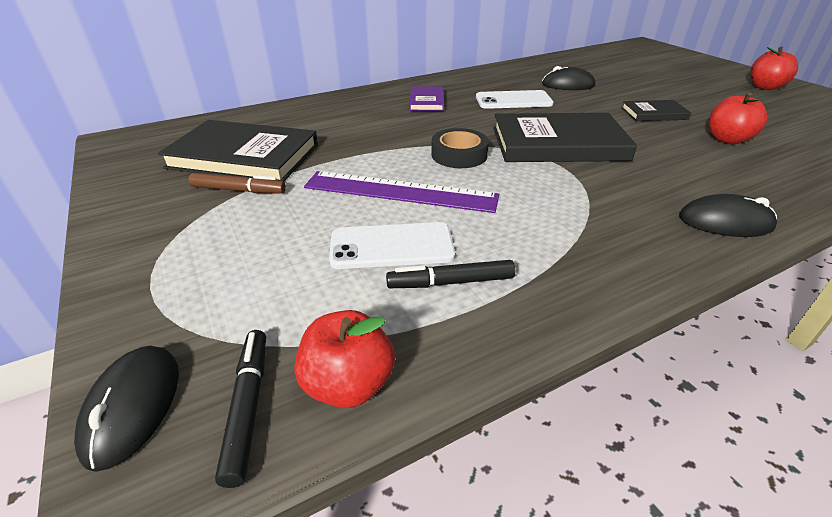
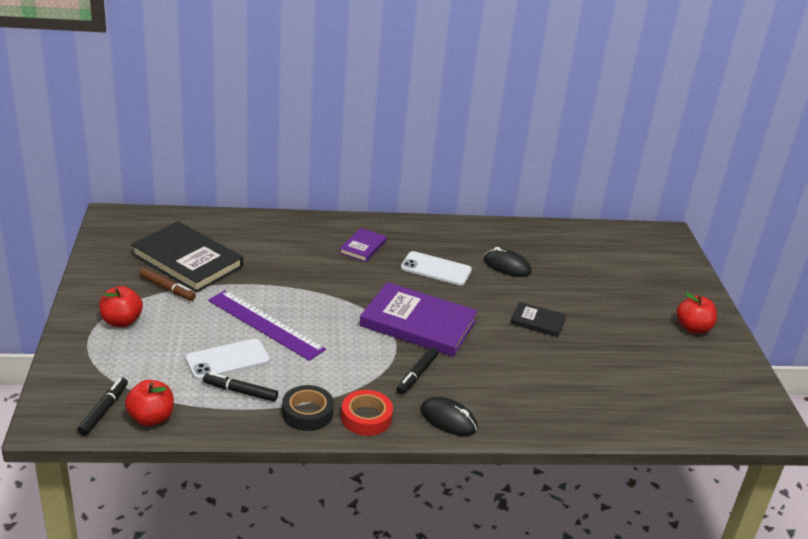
camera: 20 degrees right, 5 degrees down
black mouse [74,346,179,472] -> none
white phone [329,222,455,269] -> white phone turned 45 degrees counterclockwise [185,339,270,380]
black tape [431,128,489,168] -> black tape moved to [282,385,334,431]
black book [493,113,637,162] -> purple book [360,282,478,357]
red apple [709,92,767,144] -> red apple moved to [99,286,143,327]
none -> red tape [341,390,393,436]
none -> black marker [396,347,438,395]

